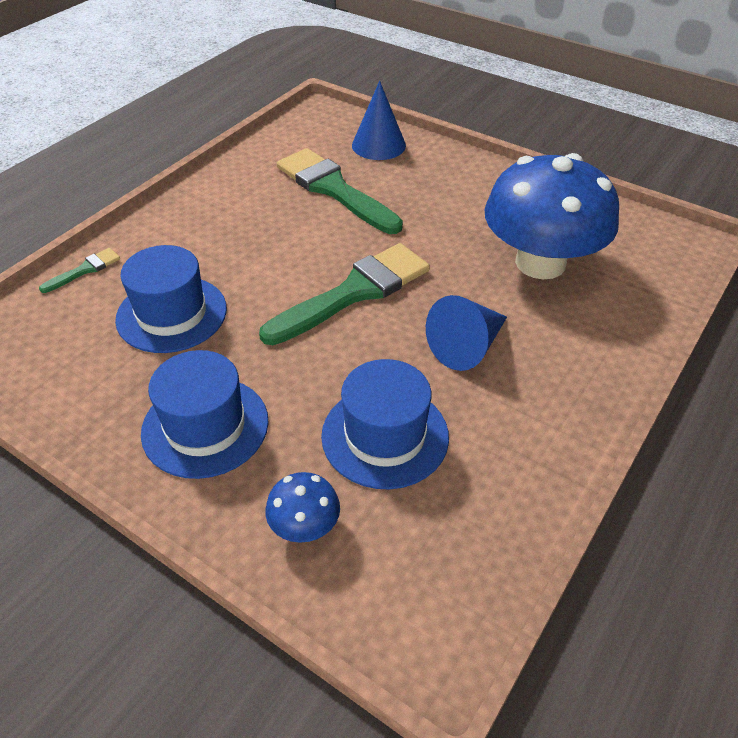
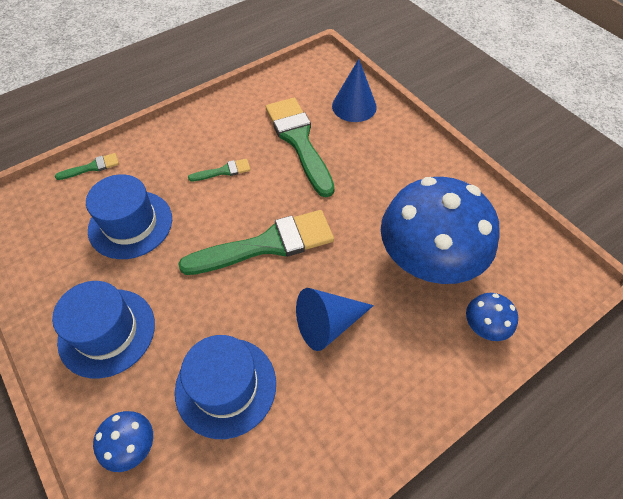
camera: 20 degrees right, 10 degrees up
none -> green brush [188,158,251,181]
none -> blue mushroom [466,293,518,341]

